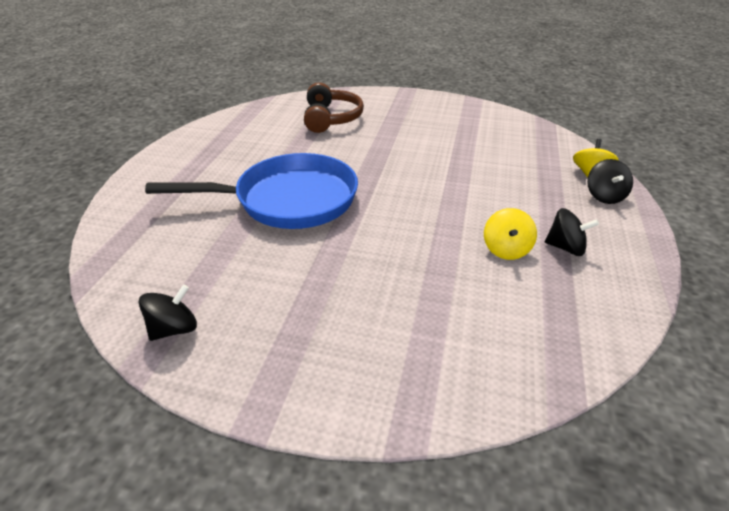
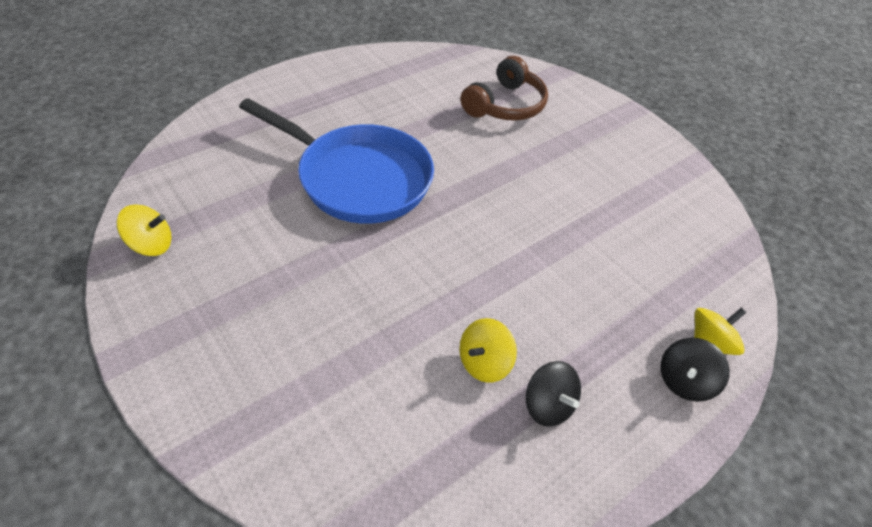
camera: 35 degrees right, 10 degrees up
black spinning top [138,284,197,341] -> yellow spinning top [117,204,172,256]

